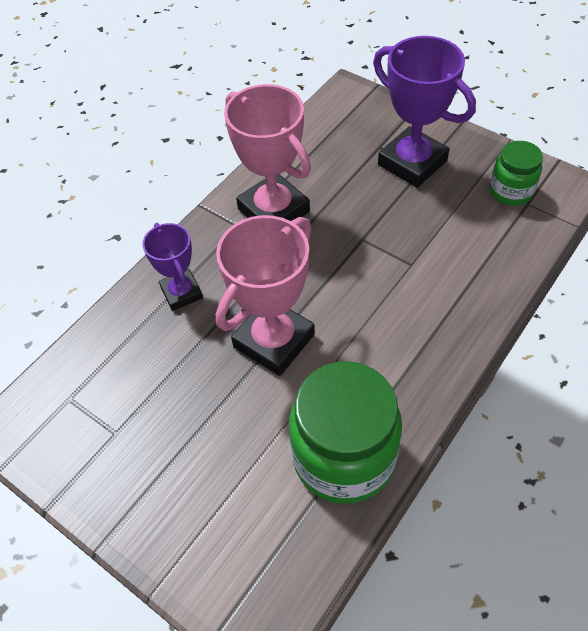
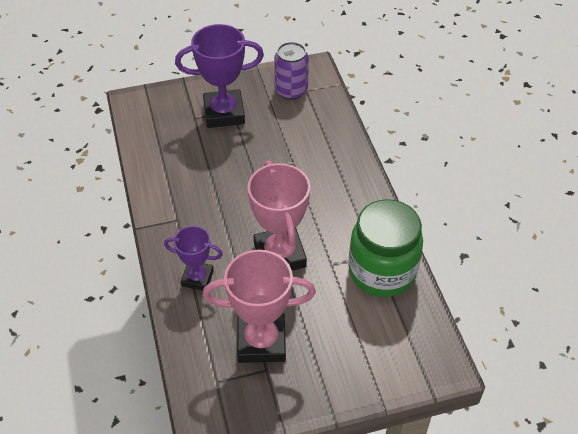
camera: 55 degrees left, 5 degrees down
pink trophy [224,84,311,221] -> pink trophy moved to [203,250,316,363]
green jar [490,141,543,206] -> purple can [274,42,309,100]

